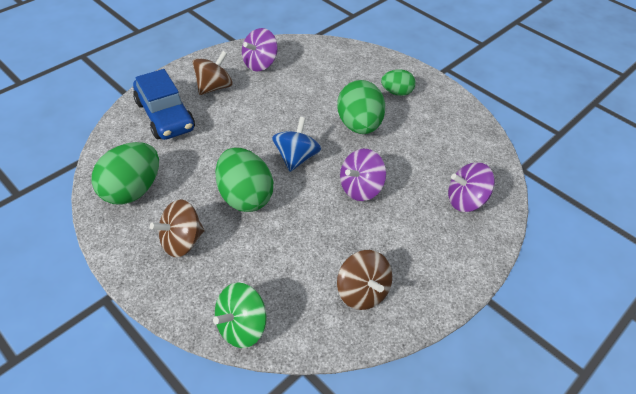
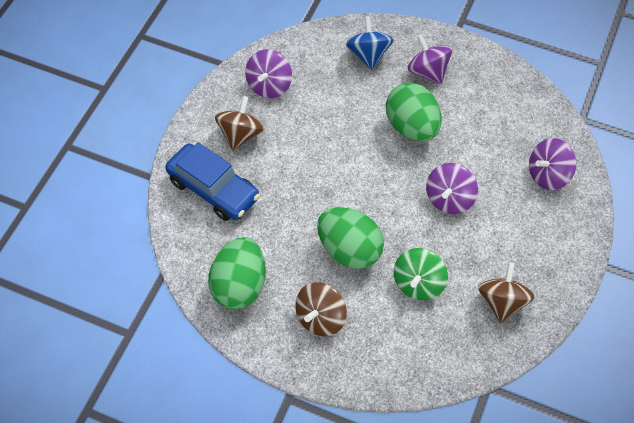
camera: 20 degrees left, 10 degrees up
green spinning top [213,282,267,348] -> green spinning top moved to [394,248,448,300]
blue spinning top [272,117,321,172] -> blue spinning top moved to [345,16,393,70]
brown spinning top [337,250,392,310] -> brown spinning top turned 120 degrees counterclockwise [478,262,535,323]
green egg [381,69,416,96] -> purple spinning top [408,34,453,84]

